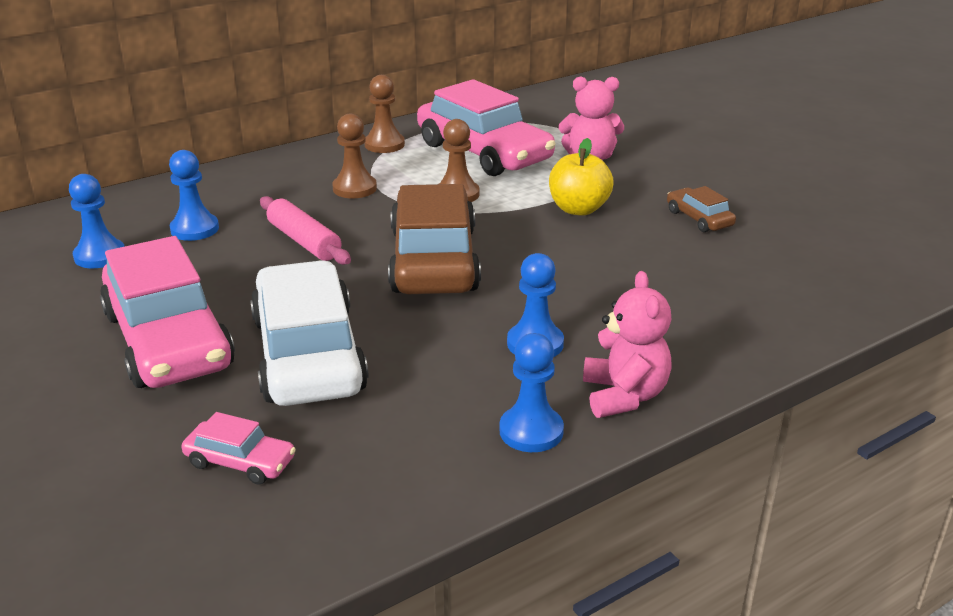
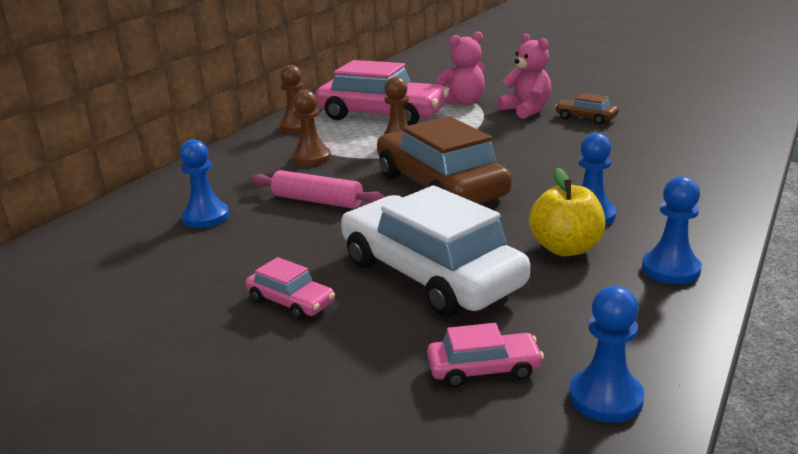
camera: 25 degrees left, 5 degrees down
blue pawn [69,174,125,268] -> blue pawn moved to [569,286,644,423]
pink car [100,236,235,388] -> pink car [245,257,335,320], size x0.44
yellow apple [549,138,614,216] -> yellow apple moved to [529,168,605,256]
pink teddy bear [583,271,672,418] -> pink teddy bear moved to [498,34,551,119]

